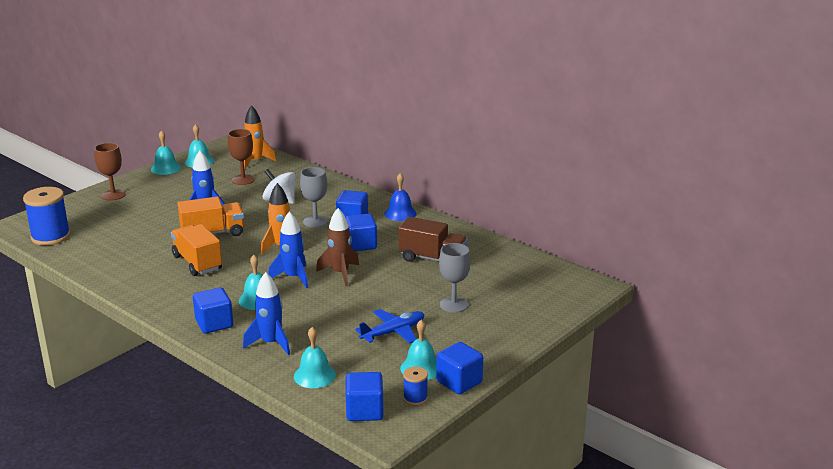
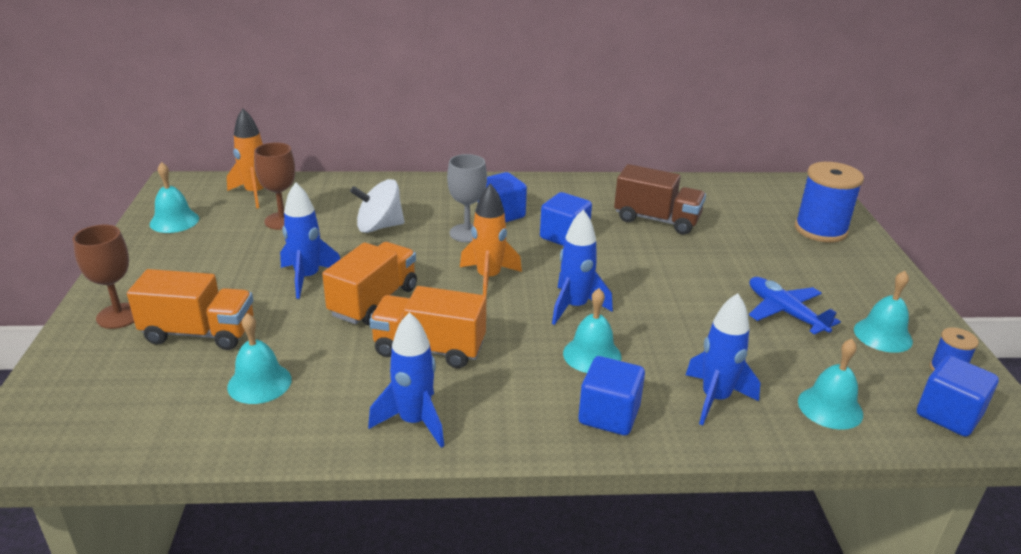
camera: 45 degrees left, 5 degrees up
blue spool [23,187,70,245] -> blue spool moved to [795,162,864,242]
turquoise bell [151,130,181,175] -> turquoise bell moved to [227,313,292,404]
brown rocket [316,208,359,286] -> none
blue plane [355,309,425,343] -> blue plane turned 45 degrees counterclockwise [749,277,841,335]
blue bell [384,173,417,221] -> none
brown truck [399,217,468,262] -> brown truck turned 45 degrees clockwise [614,164,706,235]
blue cube [436,342,483,394] -> none
grey goblet [439,243,470,313] -> none
none -> orange truck [127,269,254,350]
none -> blue rocket [368,312,444,448]

